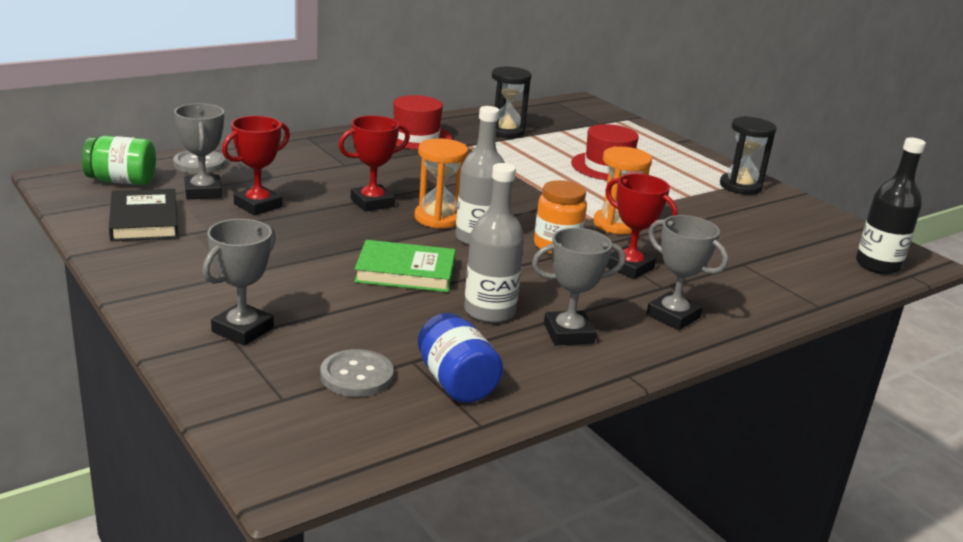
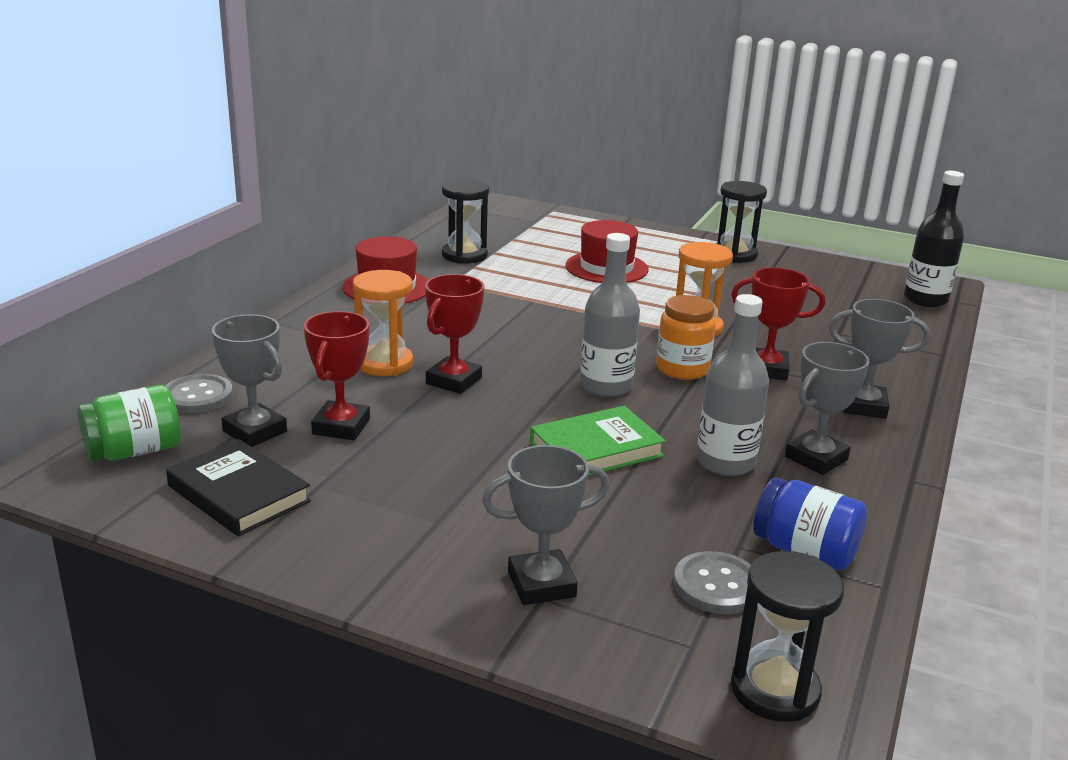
camera: 30 degrees left, 0 degrees up
grey trophy [203,219,276,346] -> grey trophy turned 75 degrees clockwise [482,445,610,605]
orange hourglass [415,138,468,229] -> orange hourglass moved to [353,270,413,376]
none -> black hourglass [731,551,844,722]

